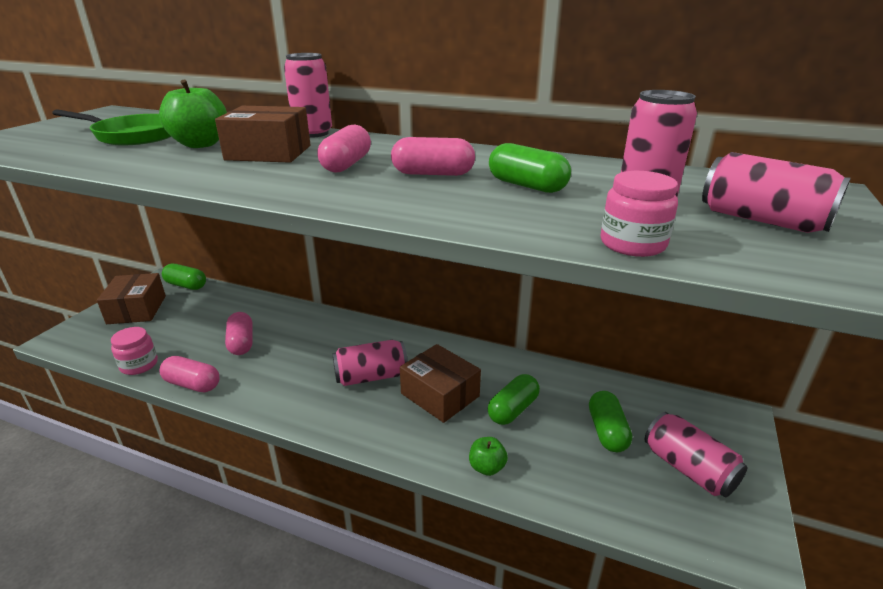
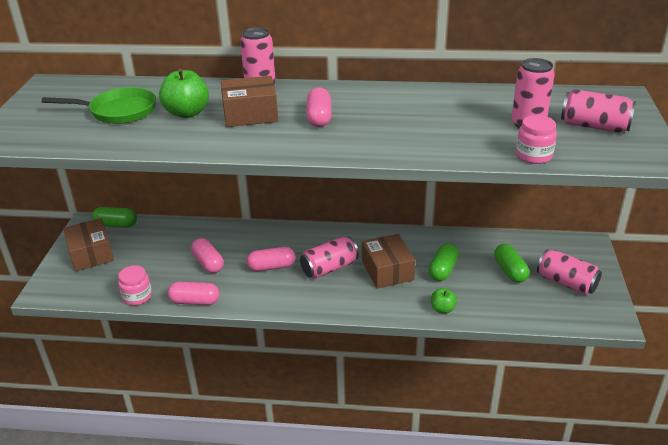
camera: 15 degrees left, 5 degrees up
pink capsule [391,137,475,176] -> pink capsule moved to [246,247,295,272]
brown box [400,344,481,423] -> brown box turned 45 degrees clockwise [362,234,415,288]
green capsule [489,143,571,193] -> none

